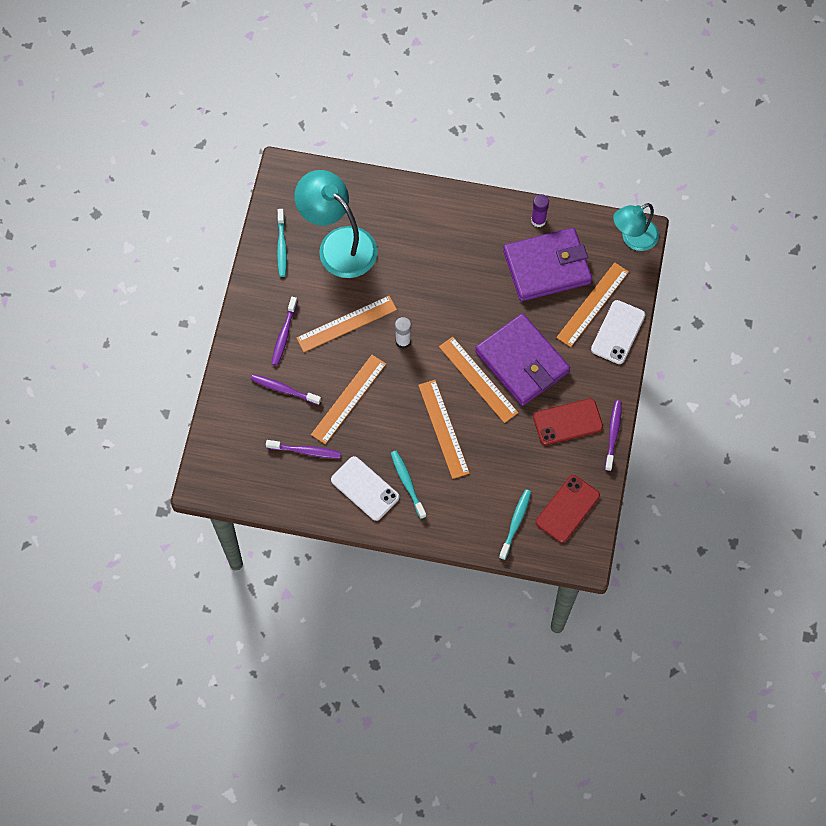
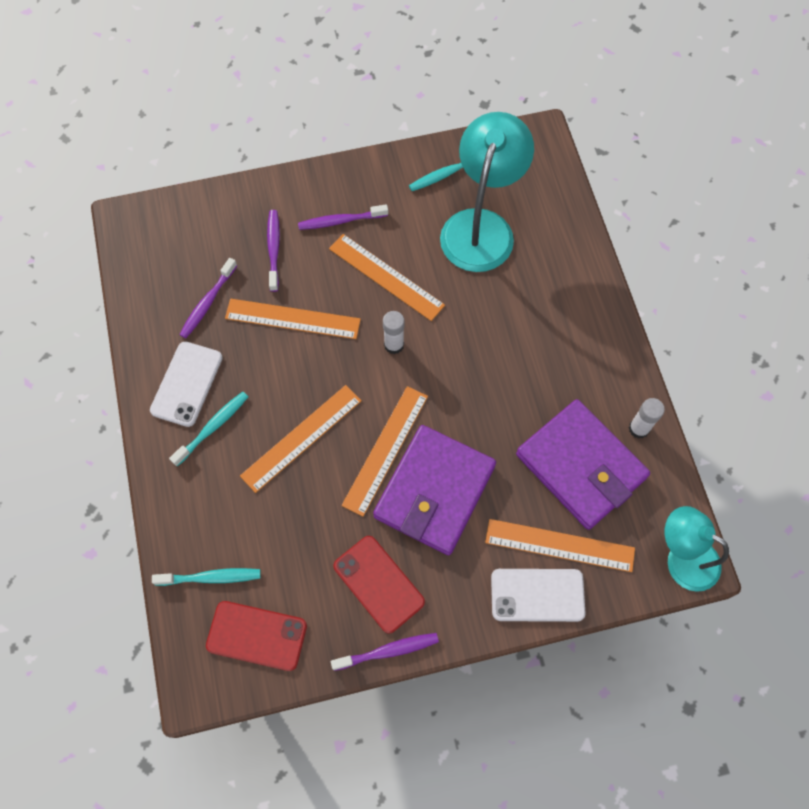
camera: 65 degrees right, 0 degrees up
purple toothbrush [266,440,341,458] -> purple toothbrush turned 45 degrees clockwise [179,258,237,338]
purple glue stick [531,194,549,227] -> white glue stick [629,398,665,439]

